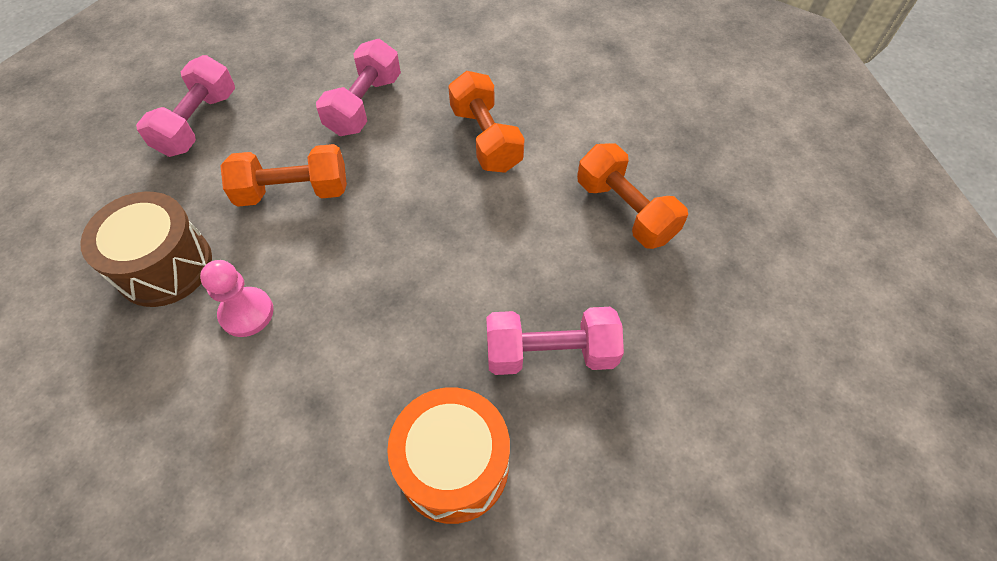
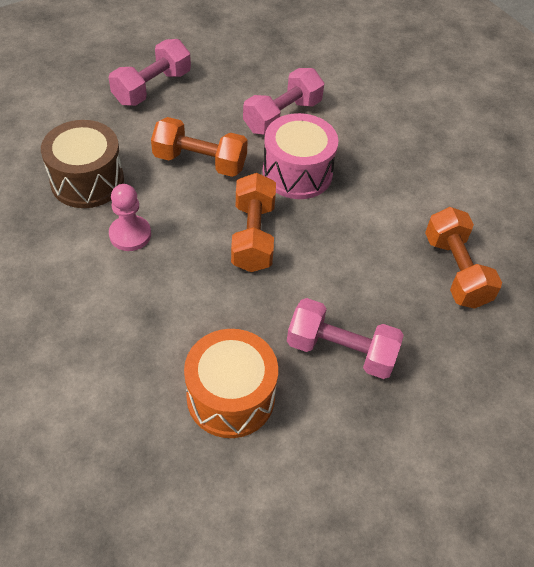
camera: 20 degrees right, 5 degrees down
orange dumbbell [448,71,525,173] -> orange dumbbell moved to [231,173,276,272]
none -> pink drum [263,113,339,199]

